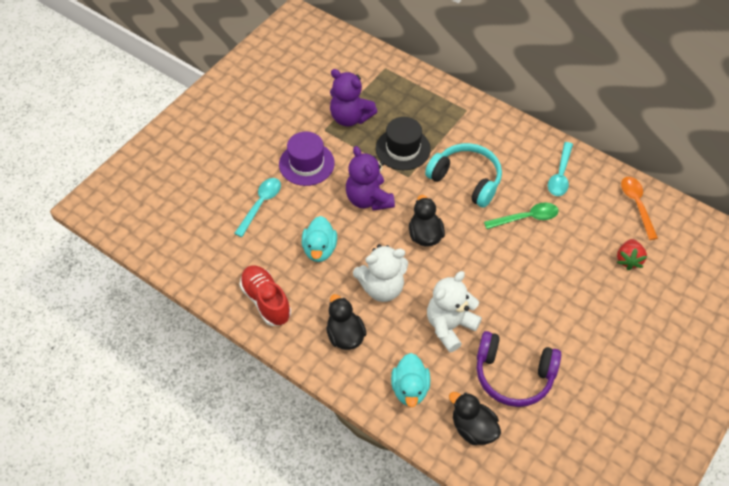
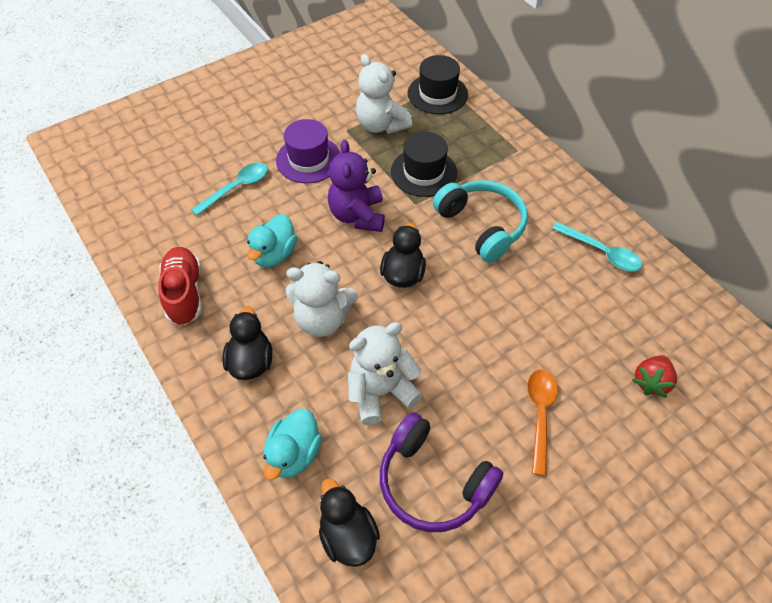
camera: 20 degrees right, 0 degrees up
purple teddy bear [330,69,377,126] -> white teddy bear [356,54,412,134]
green spoon [484,203,559,229] -> none
turquoise spoon [548,142,573,196] -> turquoise spoon turned 90 degrees counterclockwise [552,222,642,272]
orange spoon [621,177,658,240] -> orange spoon moved to [527,369,558,476]
none -> black hat [408,55,468,114]

